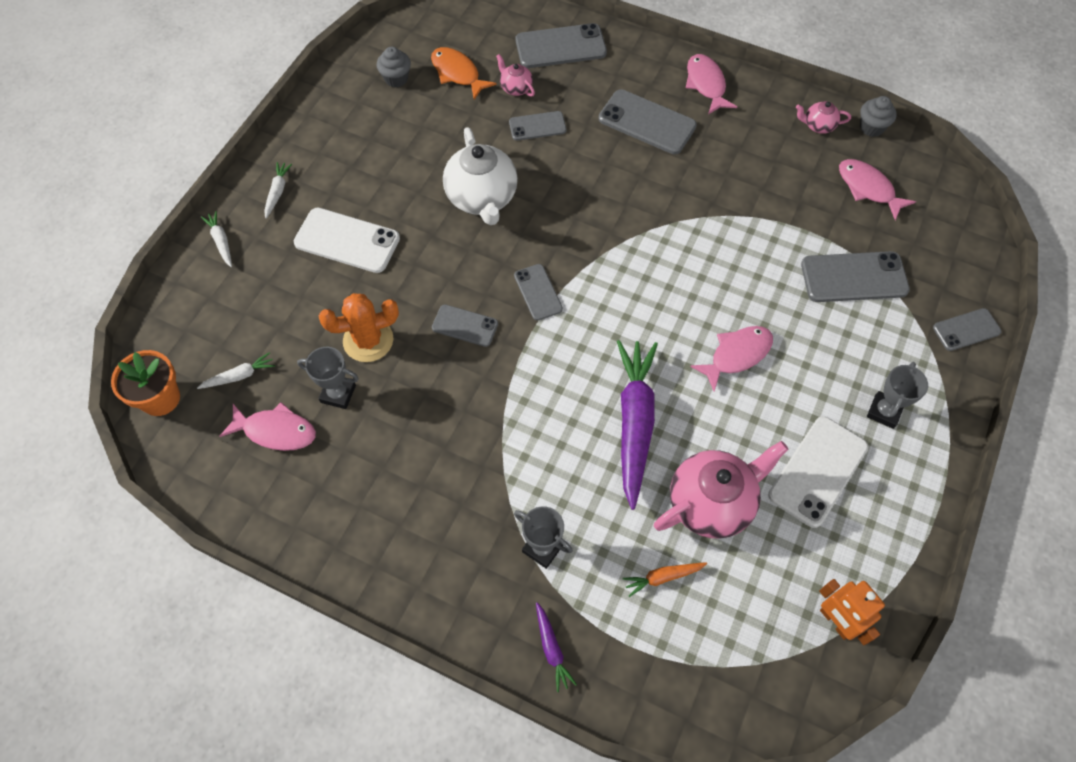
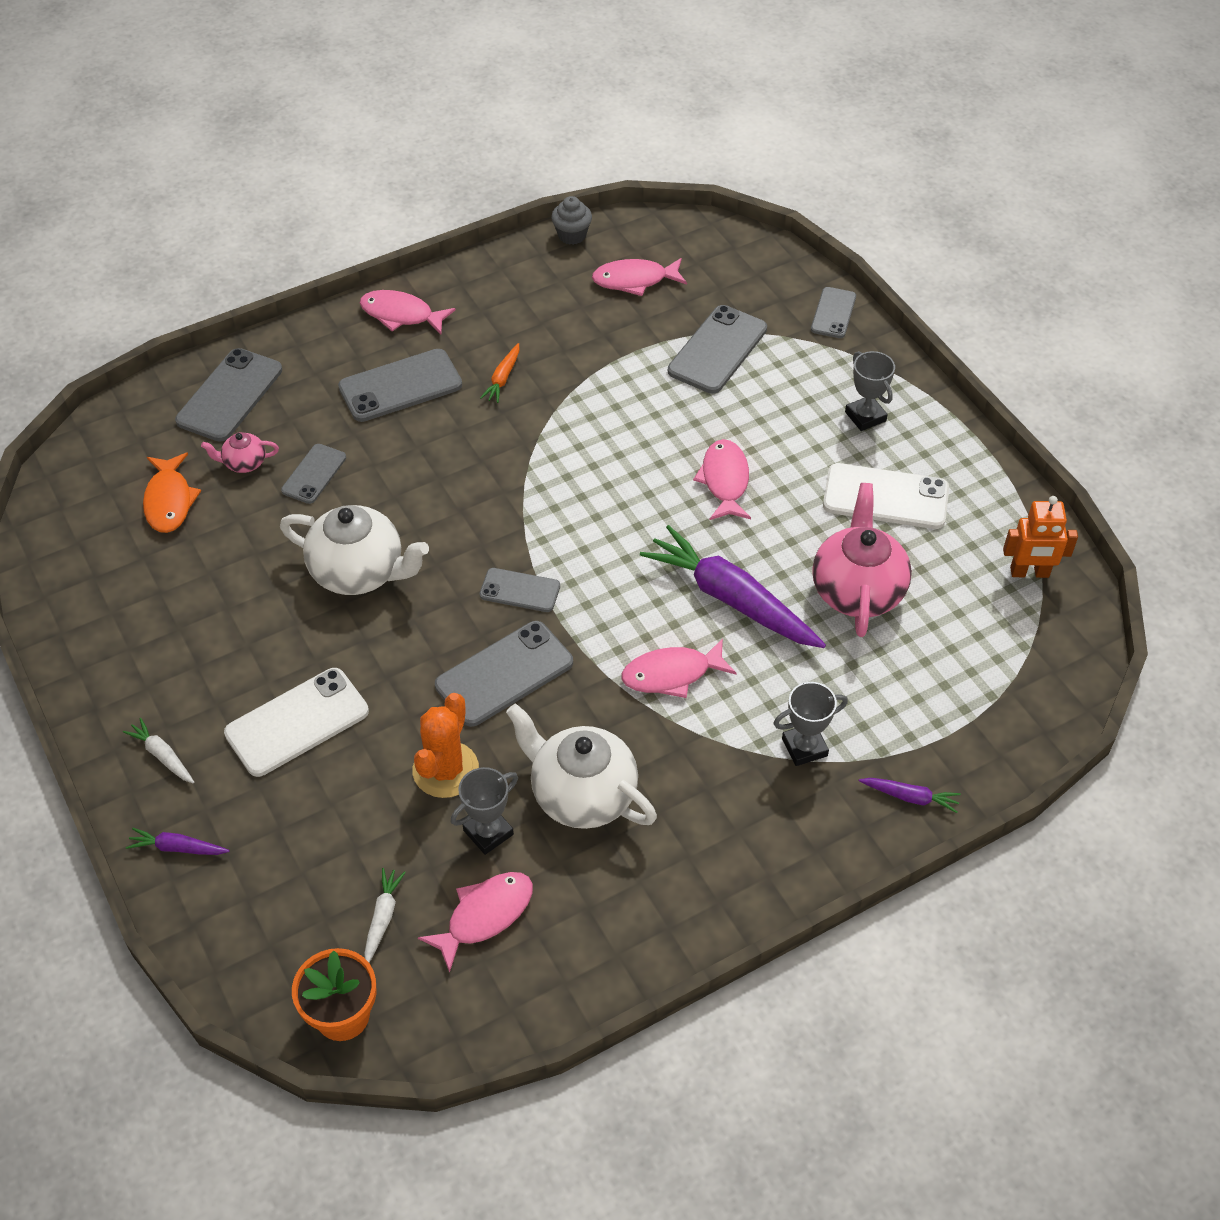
camera: 55 degrees left, 10 degrees down
white carrot [201,211,232,267] -> purple carrot [126,828,230,855]
grey cupcake [377,47,411,87] -> none
orange fish [431,47,497,100] -> orange fish turned 90 degrees counterclockwise [143,453,201,533]
grey phone [432,304,498,347] -> grey phone [435,621,573,727], size x1.67
orange carrot [623,562,707,597] -> orange carrot moved to [480,343,520,403]
white phone [768,416,868,528] -> white phone turned 60 degrees counterclockwise [823,463,949,529]
pink teapot [796,101,851,134] -> none
none -> white teapot [506,704,657,829]
none -> pink fish [622,638,736,698]

